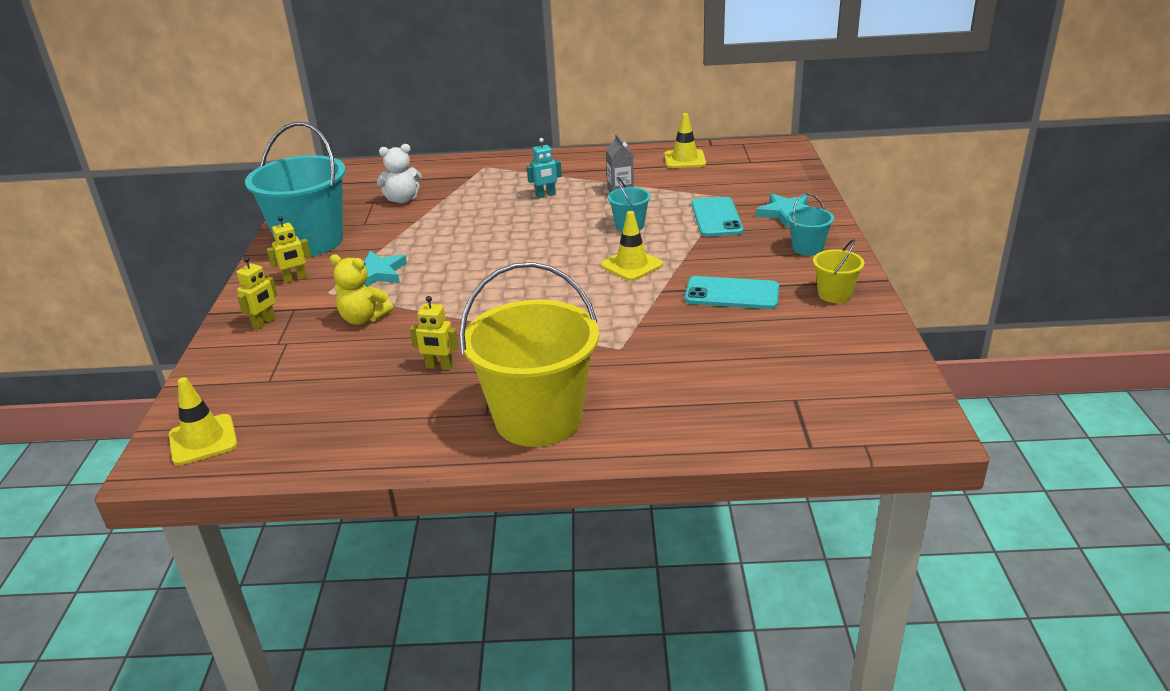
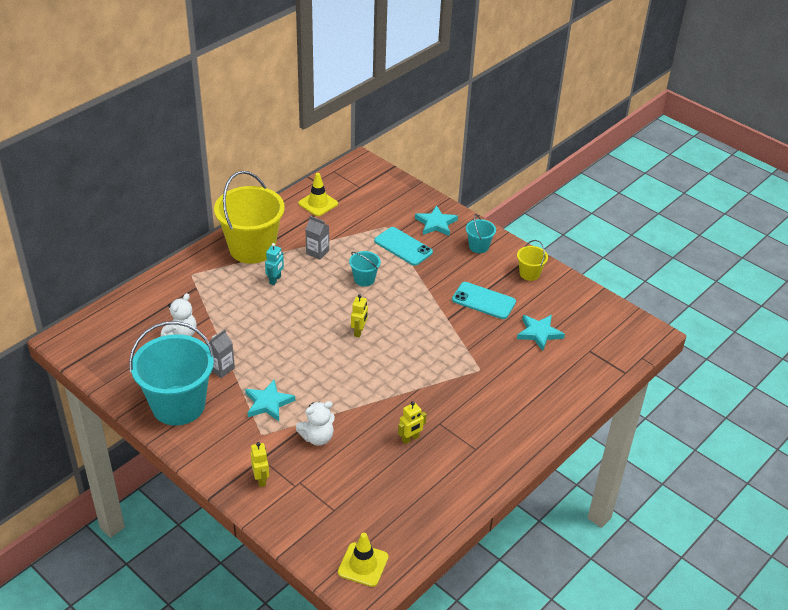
camera: 50 degrees left, 10 degrees up
yellow robot [267,216,311,283] -> yellow robot moved to [351,294,368,337]
yellow teddy bear [330,254,393,325] -> white teddy bear [296,401,335,446]
yellow bucket [459,262,599,447] -> yellow bucket moved to [214,171,284,264]
yellow traffic cone [601,211,663,281] -> none
turquoise phone [685,276,779,309] -> turquoise phone turned 60 degrees clockwise [452,282,516,319]
none -> grey carton [206,329,235,378]
none -> turquoise star [517,315,565,351]

